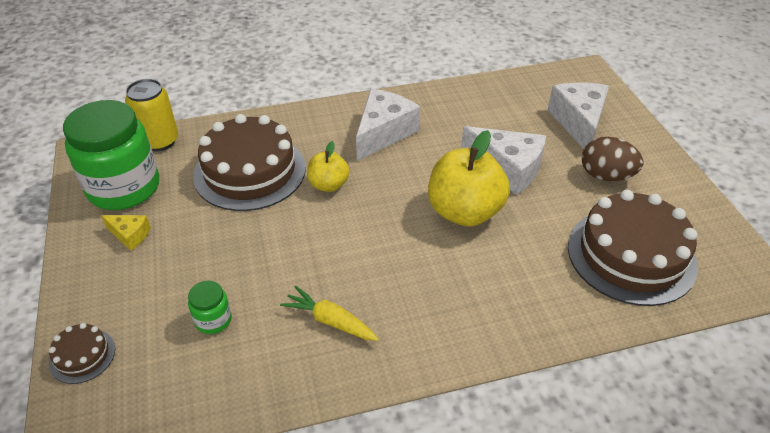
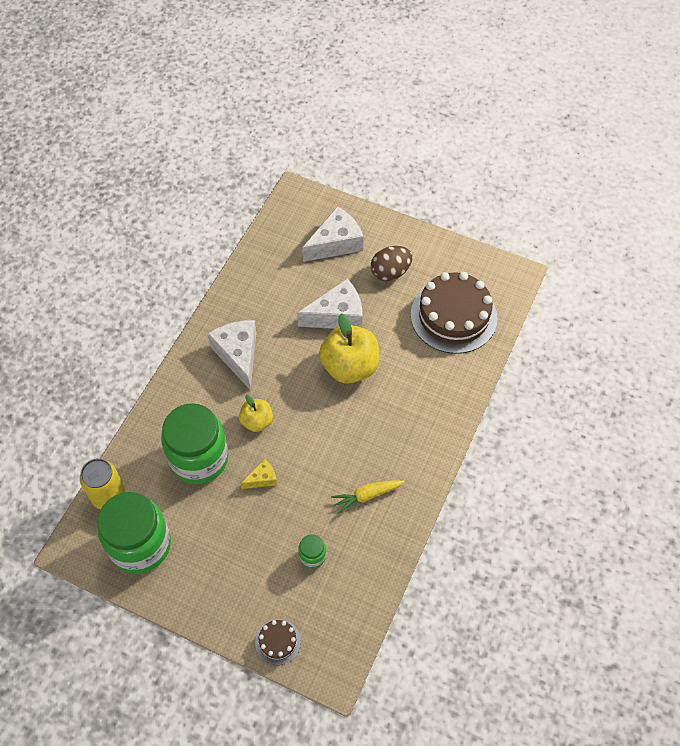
camera: 50 degrees left, 15 degrees up
yellow cheese [101,215,151,251] -> yellow cheese moved to [241,459,277,489]
brown cake [193,114,306,211] -> green jar [161,403,229,484]
white cheese [548,82,609,149] -> white cheese turned 105 degrees clockwise [302,206,364,262]

